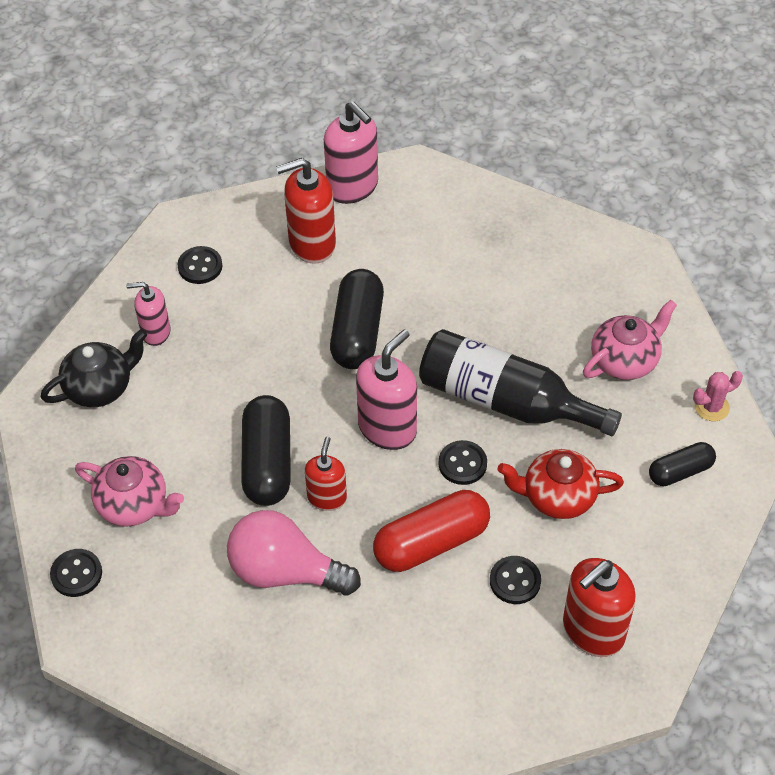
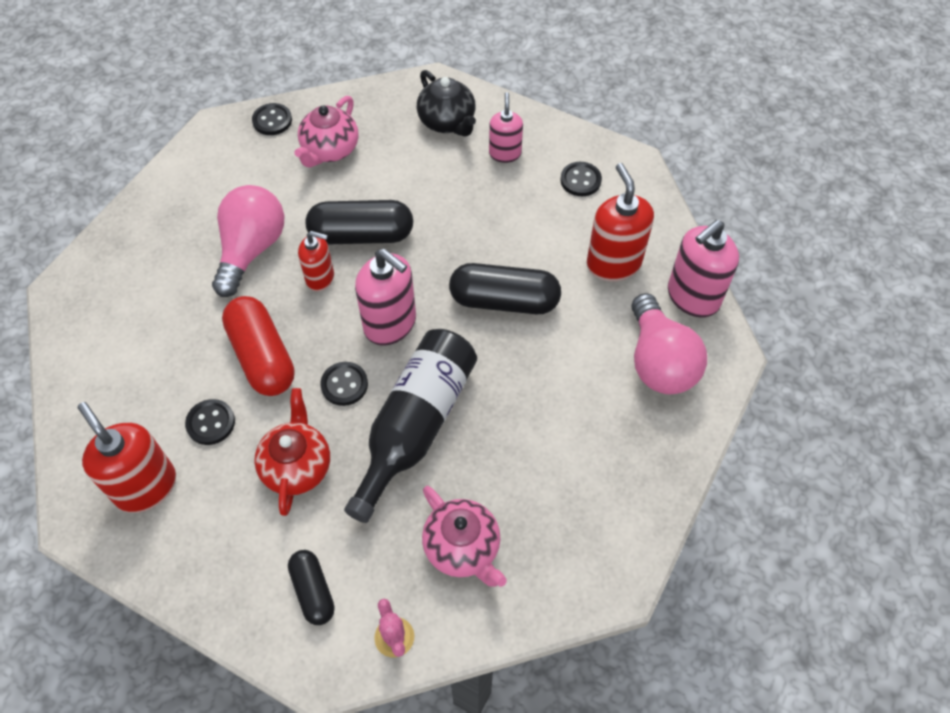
camera: 90 degrees right, 5 degrees up
none -> pink light bulb [632,293,707,394]

